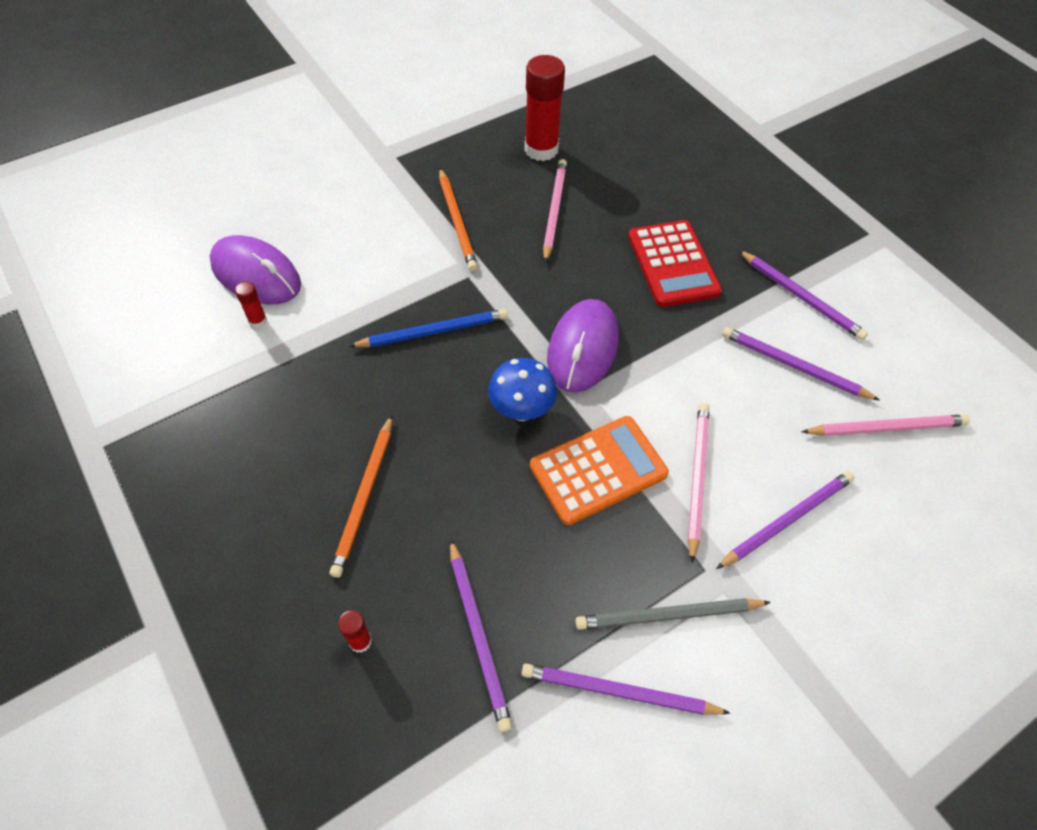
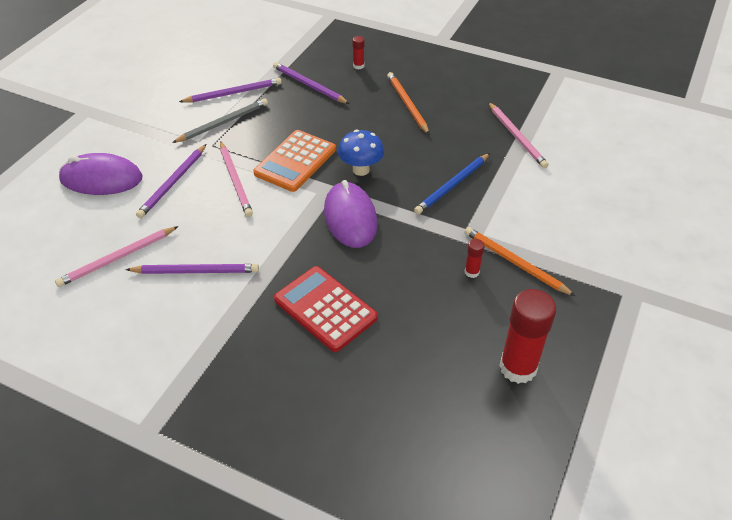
camera: 150 degrees right, 10 degrees down
purple mouse [210,235,301,304] -> purple mouse moved to [59,153,142,195]
red glue stick [235,281,267,328] -> red glue stick moved to [465,239,484,278]
pink pencil [543,159,567,263] -> pink pencil moved to [488,102,549,168]
purple pencil [738,250,868,340] -> none

